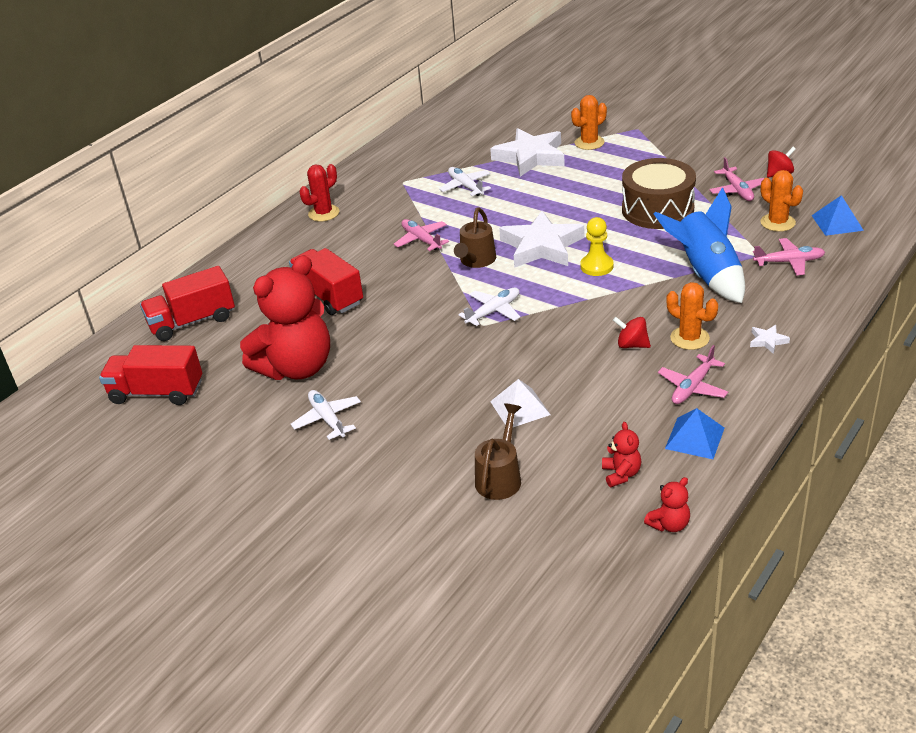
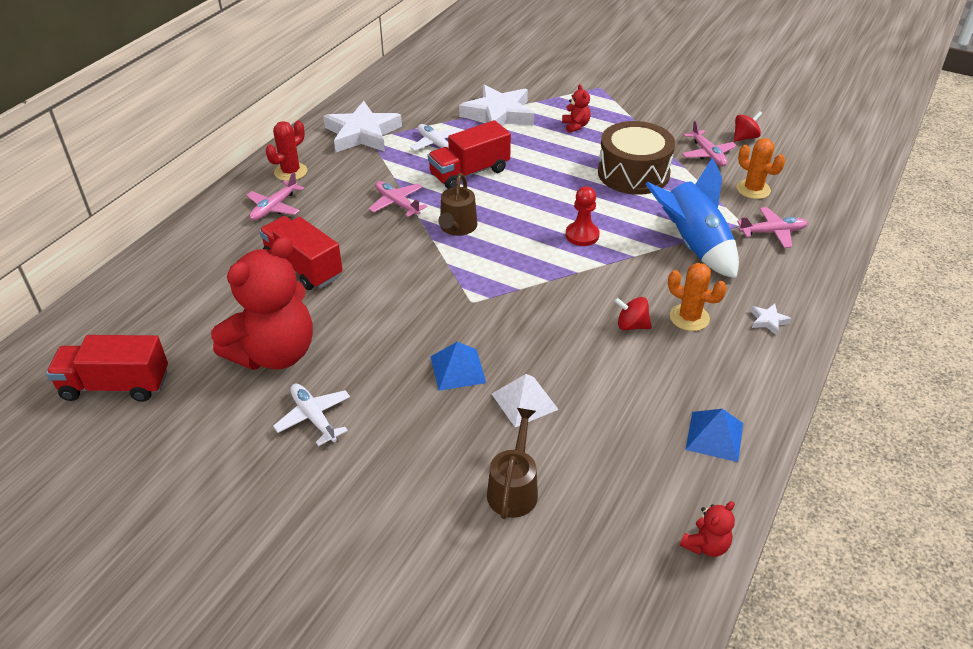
camera: 10 degrees left, 5 degrees up
red truck [140,266,235,341] -> red truck moved to [427,120,511,189]
white plane [458,288,520,326] -> none
white star [499,211,585,268] -> white star moved to [323,101,402,152]
orange cactus [571,95,607,150] -> none
yellow pawn [580,217,614,276] -> red pawn [566,186,599,246]
red teddy bear [602,422,641,487] -> red teddy bear moved to [562,84,591,133]
pink plane [658,345,729,404] -> pink plane moved to [247,172,305,221]
blue pyramid [811,195,864,236] -> blue pyramid moved to [430,342,486,391]

